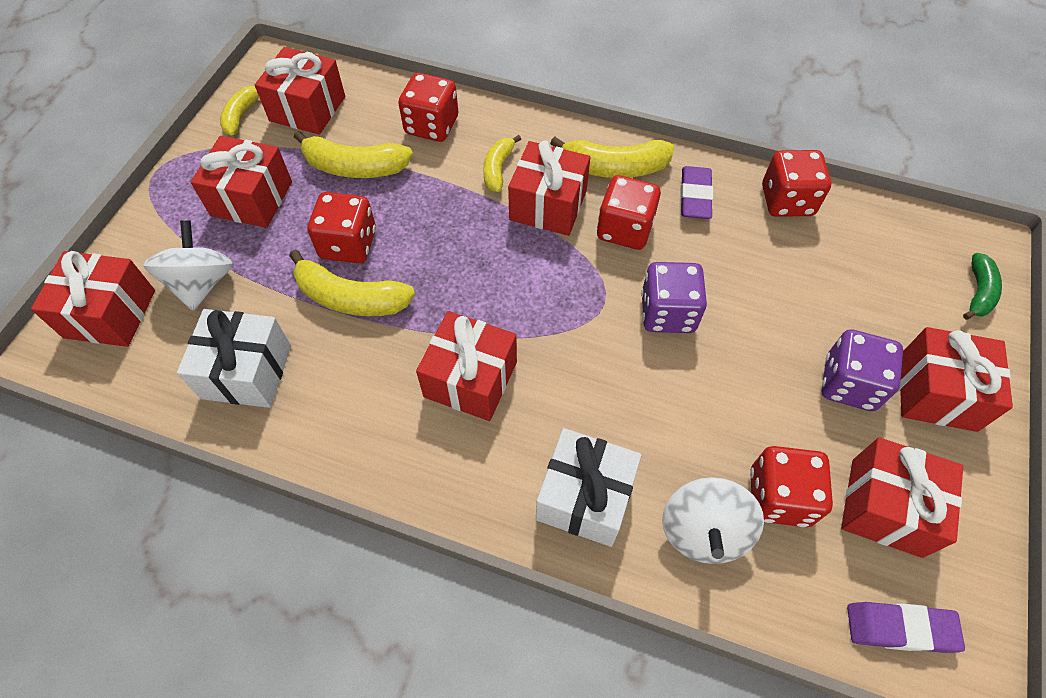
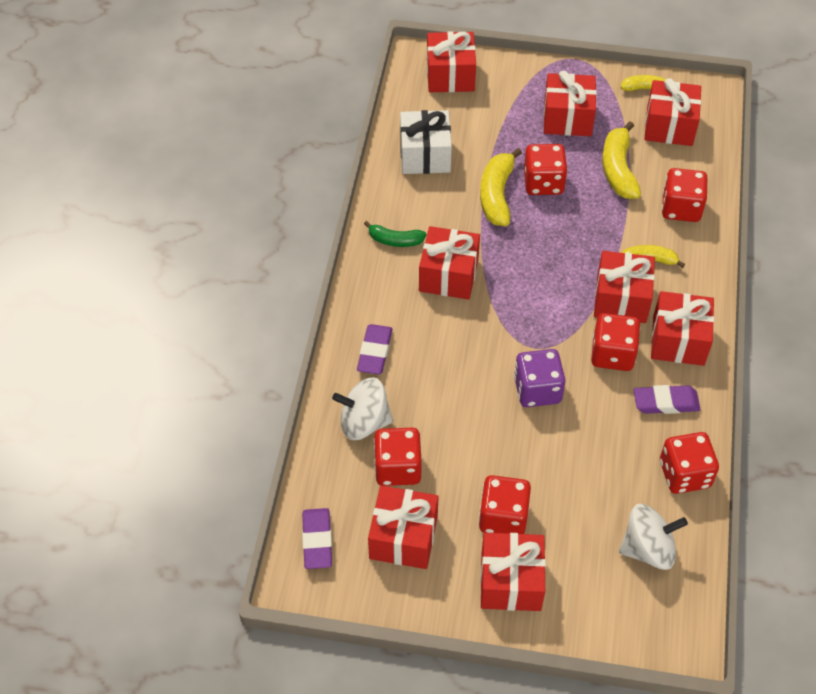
camera: 80 degrees right, 5 degrees down
white spinning top [143,221,233,311] -> white spinning top moved to [619,504,688,570]
white gift [536,428,642,547] -> purple eraser [357,324,392,374]
yellow banana [550,137,674,178] -> red gift [651,291,714,366]
purple dice [821,329,903,411] -> red dice [479,475,531,534]
green banana [963,253,1002,320] -> green banana moved to [364,221,427,247]

